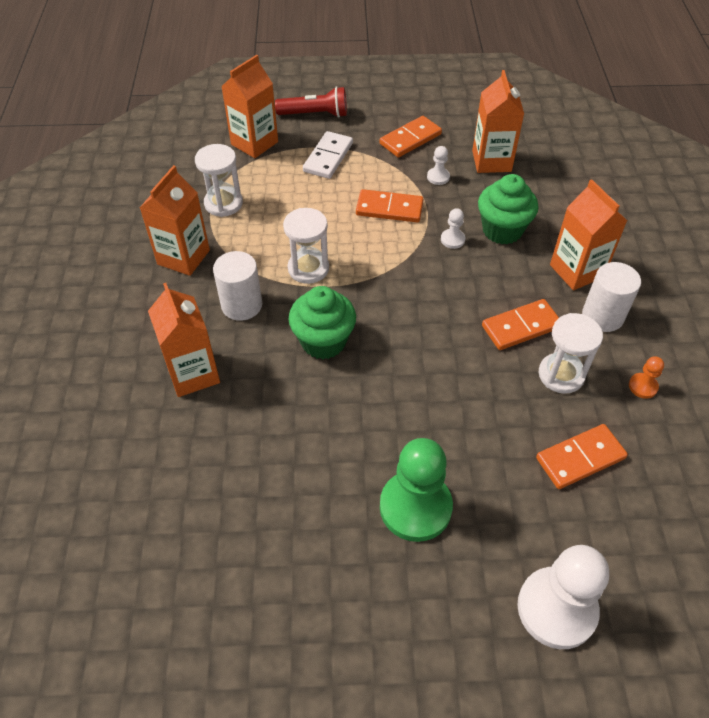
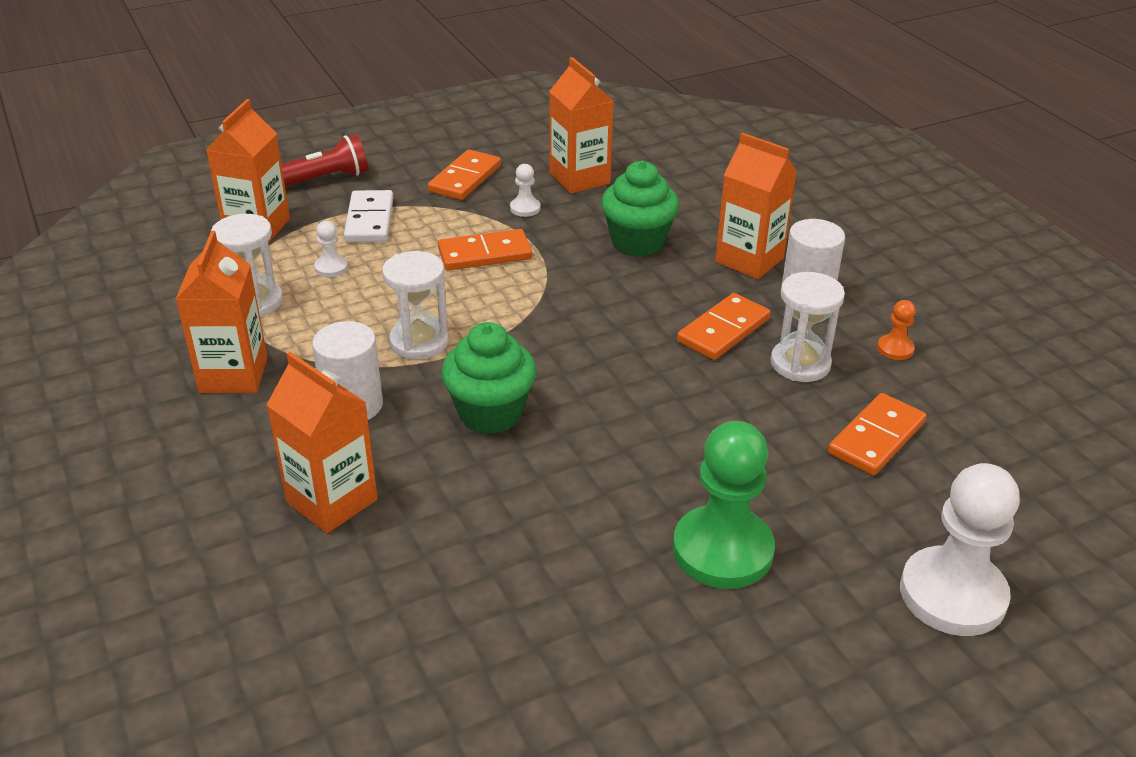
camera: 25 degrees left, 15 degrees down
white pawn [441,208,465,249] -> white pawn moved to [314,221,348,277]

